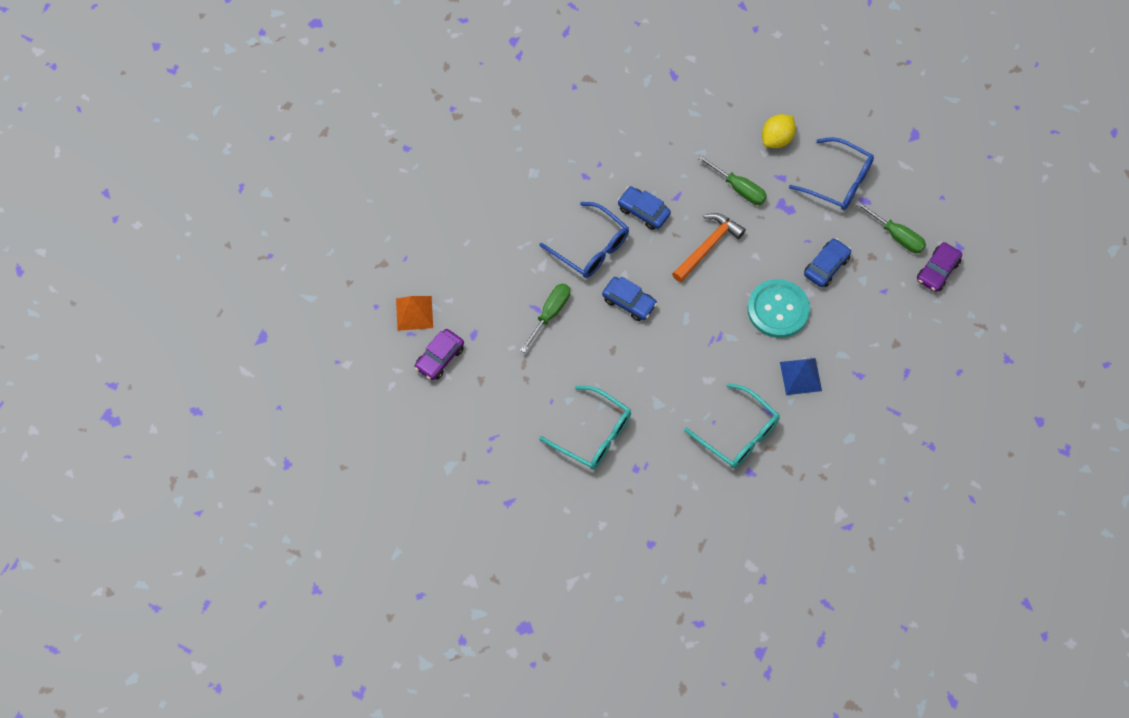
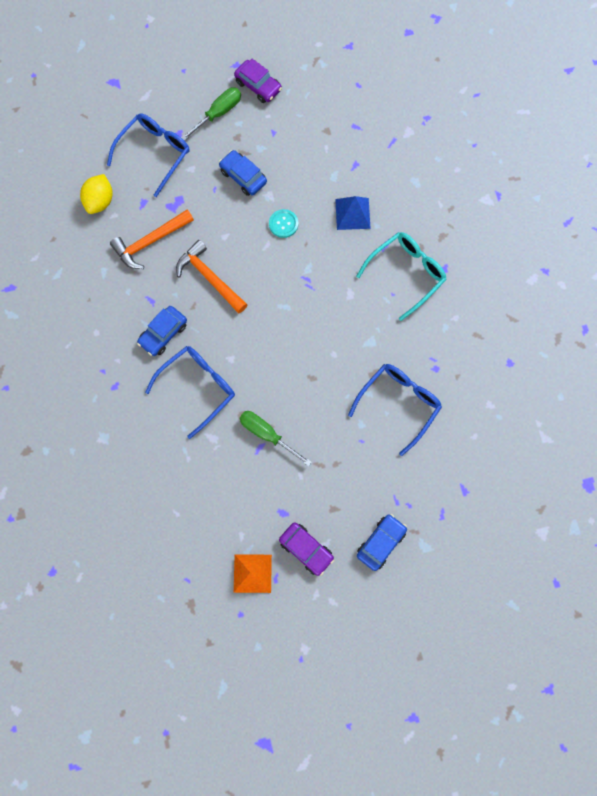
camera: 85 degrees left, 10 degrees up
turquoise glasses [539,386,631,469] -> blue glasses [348,364,442,456]
blue car [602,277,657,321] -> blue car moved to [357,514,407,571]
green screwdriver [697,155,767,205] -> orange hammer [110,210,194,269]
turquoise button [747,279,810,338] -> turquoise button [269,209,298,238], size x0.51
yellow lemon [762,114,796,148] -> yellow lemon turned 60 degrees clockwise [80,174,113,214]

